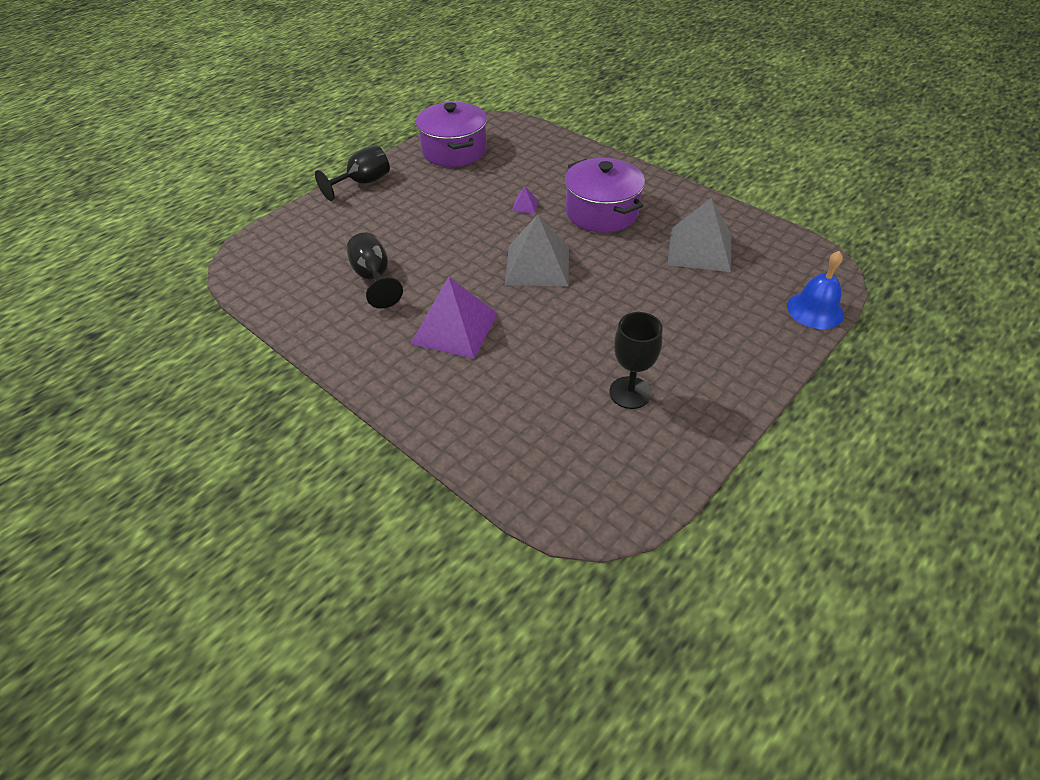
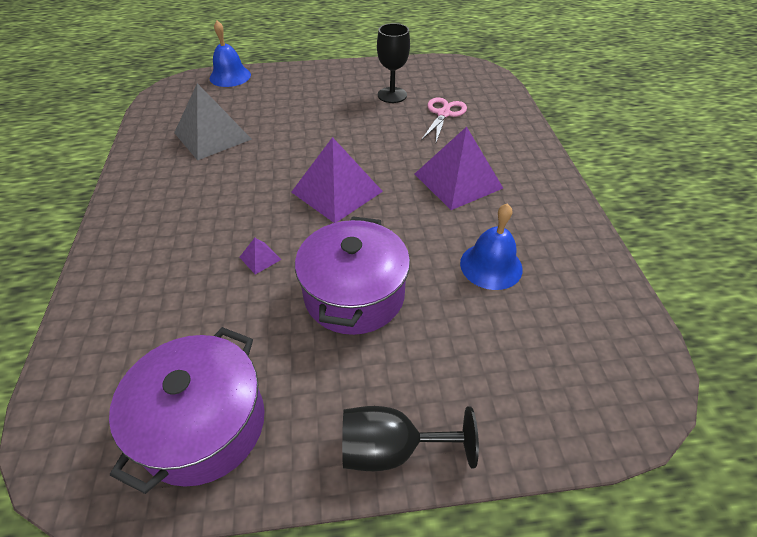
camera: 140 degrees left, 0 degrees up
black goblet [346,233,403,309] -> blue bell [460,203,523,290]
grey pyramid [505,214,569,286] -> purple pyramid [291,137,383,223]
purple pot [565,158,645,233] -> purple pot moved to [295,216,410,335]
none -> pink scissors [421,97,467,142]

